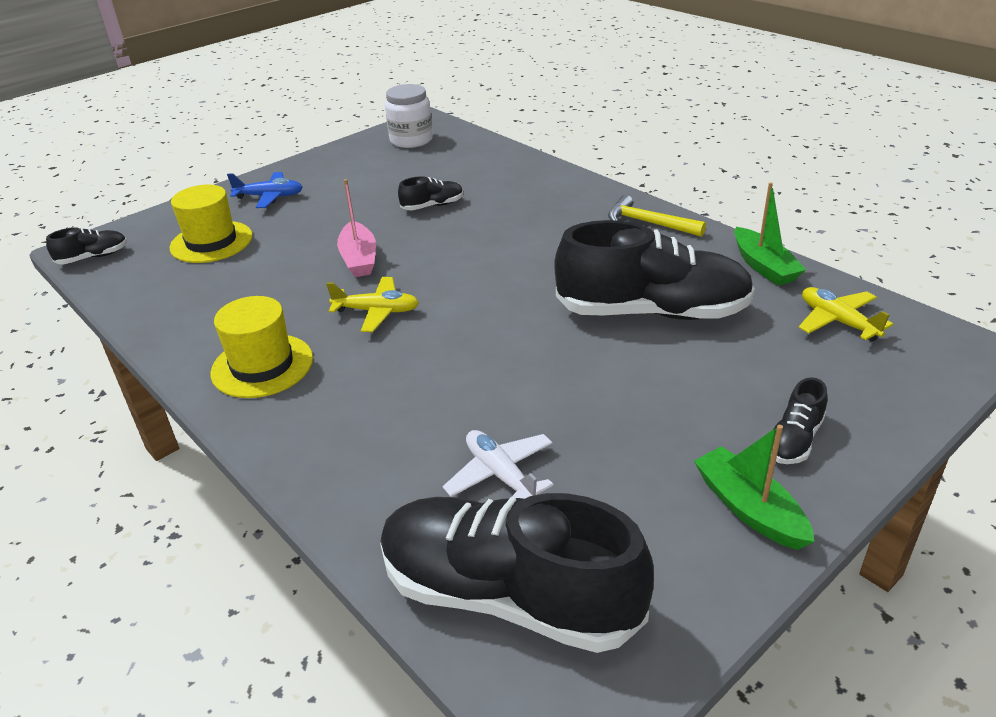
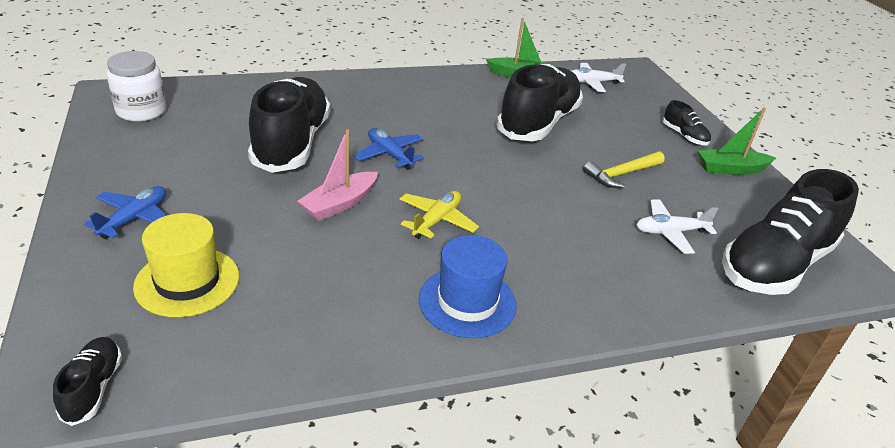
camera: 70 degrees left, 0 degrees up
yellow hat [211,296,313,398] -> blue hat [419,235,517,338]
pink boat [337,179,376,277] -> pink boat turned 120 degrees clockwise [297,130,378,221]
black shoe [398,176,463,210] -> black shoe [248,77,330,173], size x2.32
yellow hammer [608,195,706,237] -> yellow hammer moved to [583,151,665,188]
yellow plane [799,287,893,342] -> white plane [572,63,626,92]
none -> blue plane [354,128,424,170]

